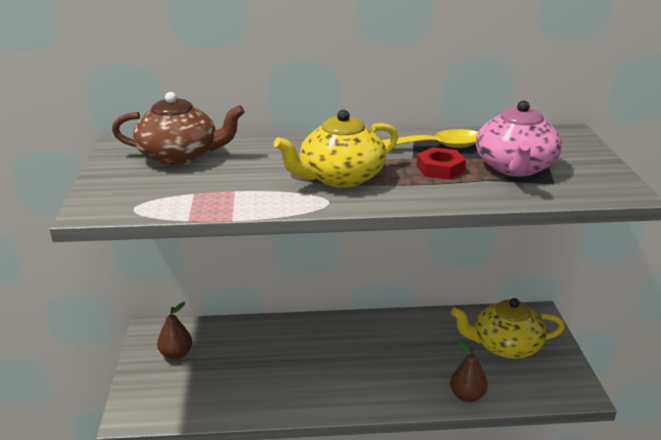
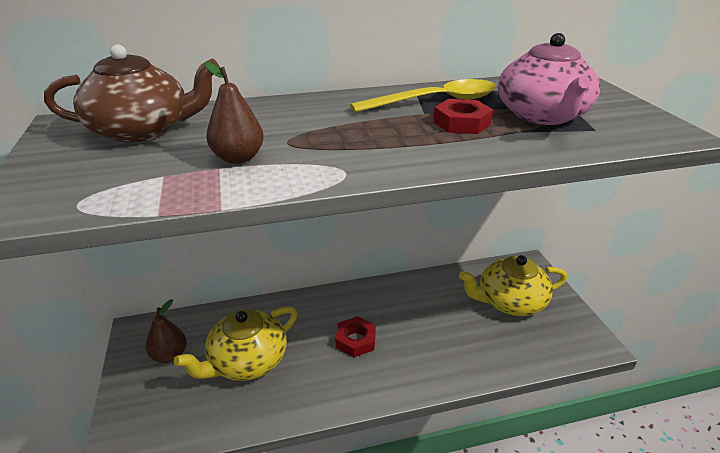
camera: 10 degrees left, 5 degrees up
yellow teapot [274,110,398,188] -> yellow teapot moved to [174,306,298,381]
brown pear [450,340,488,402] -> brown pear moved to [204,62,264,164]
none -> red nut [335,316,376,357]

